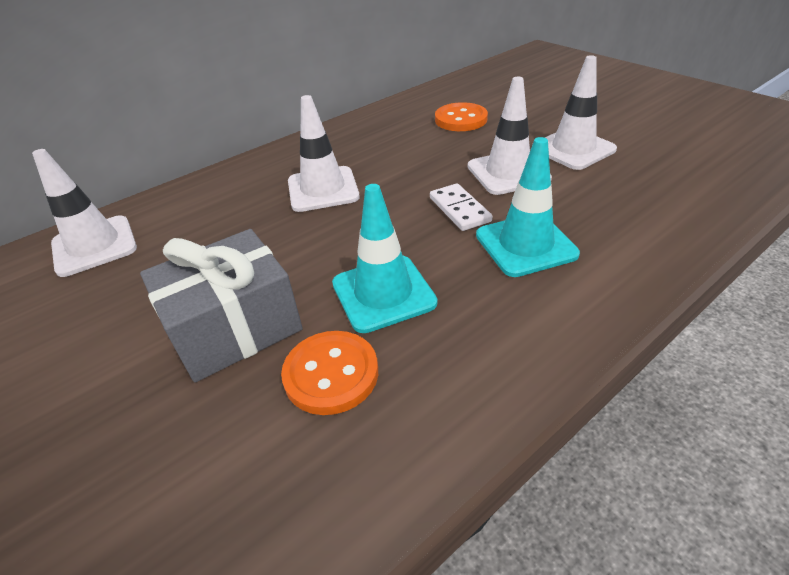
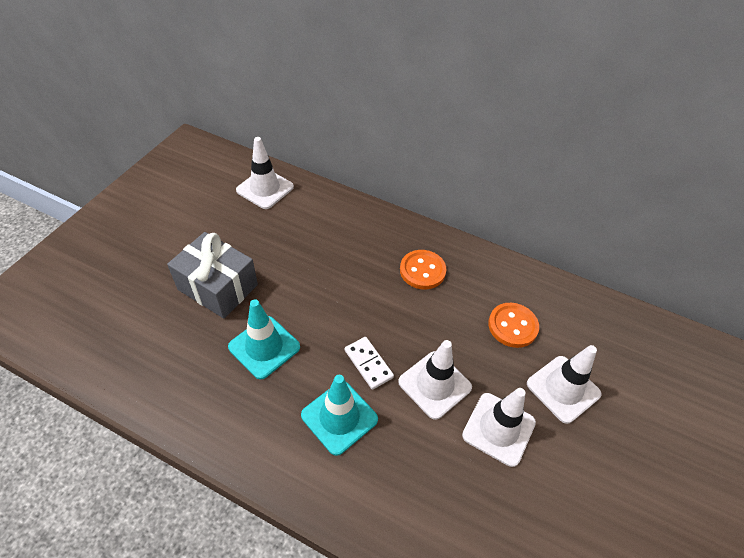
camera: 60 degrees right, 10 degrees up
orange button [281,331,378,415] -> orange button moved to [400,250,446,289]
white traffic cone [288,95,360,212] -> white traffic cone moved to [527,345,602,424]
white domino [430,183,492,231] -> white domino turned 75 degrees counterclockwise [345,337,394,390]

